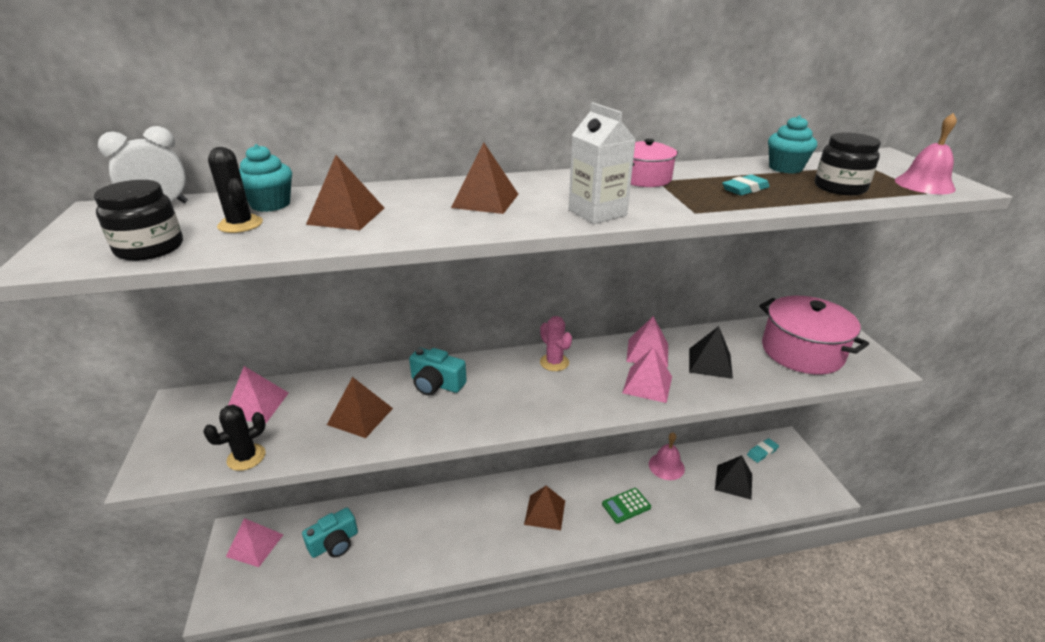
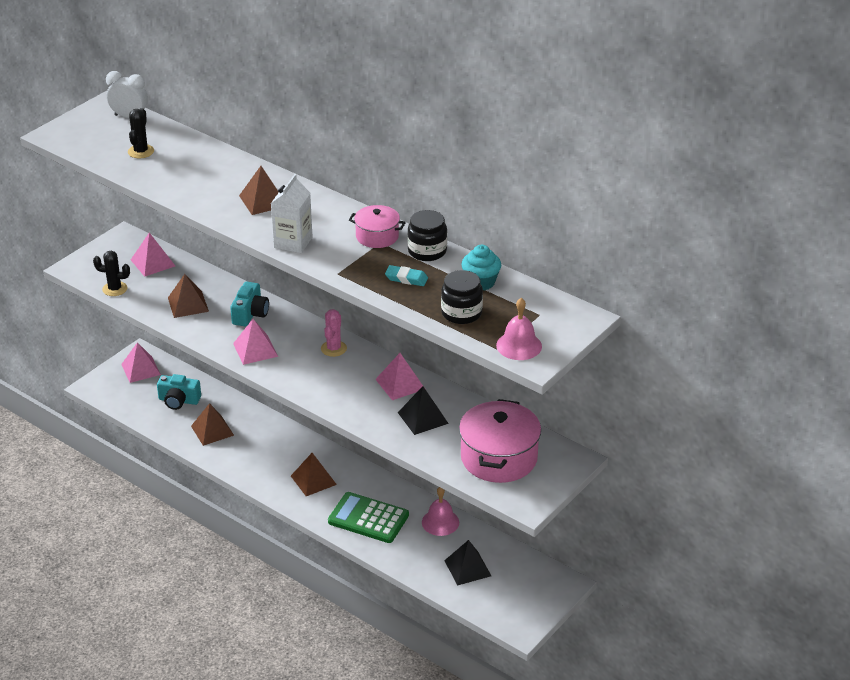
camera: 50 degrees right, 5 degrees up
black jar [94,180,183,261] -> black jar moved to [407,210,447,261]
turquoise cupcake [239,144,292,212] -> none
brown pyramid [306,155,384,230] -> brown pyramid moved to [191,403,234,446]
turquoise camera [409,348,467,396] -> turquoise camera turned 150 degrees counterclockwise [230,282,269,326]
green calculator [602,488,651,523] -> green calculator [328,492,409,543], size x1.71
pink pyramid [622,347,672,403] -> pink pyramid moved to [233,319,278,365]
turquoise eraser [747,438,779,463] -> none

